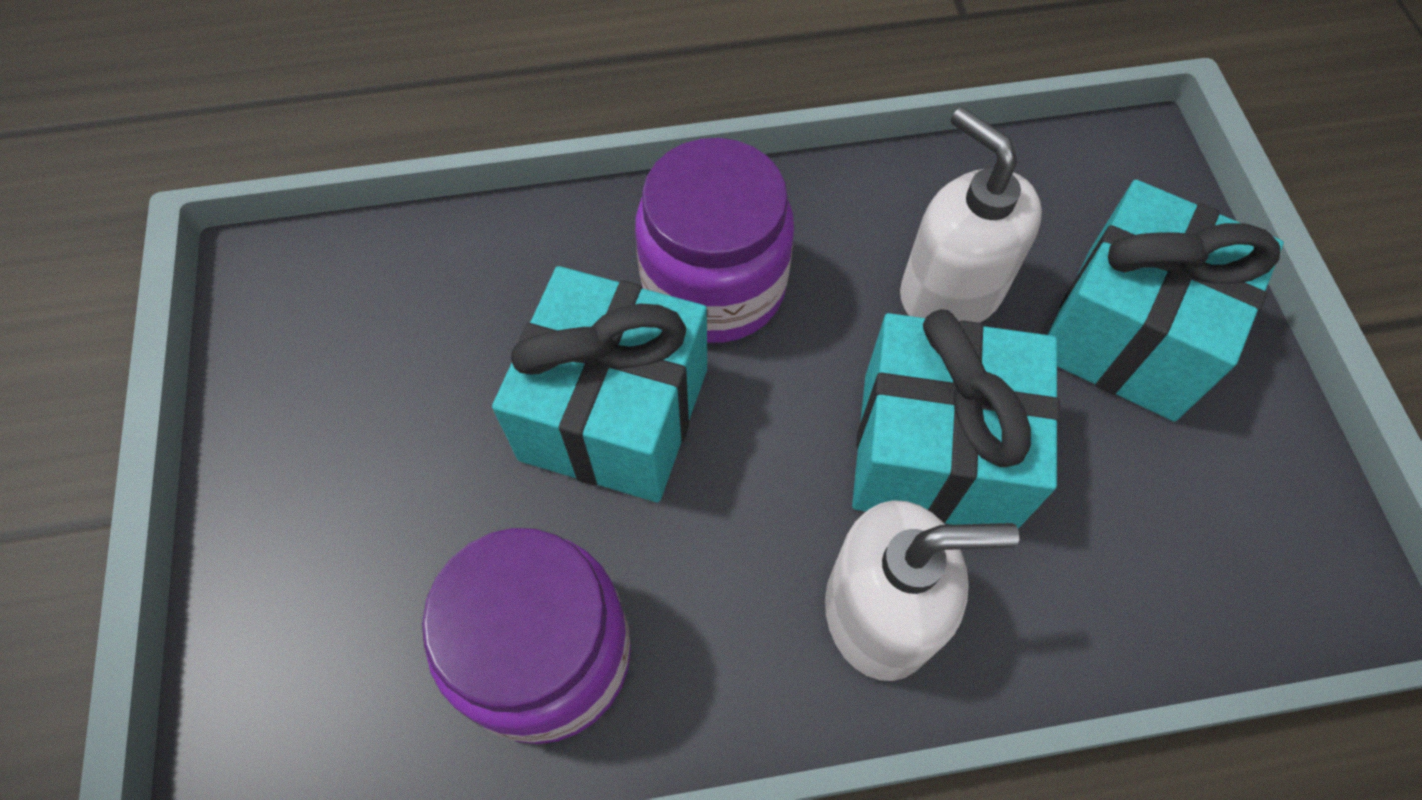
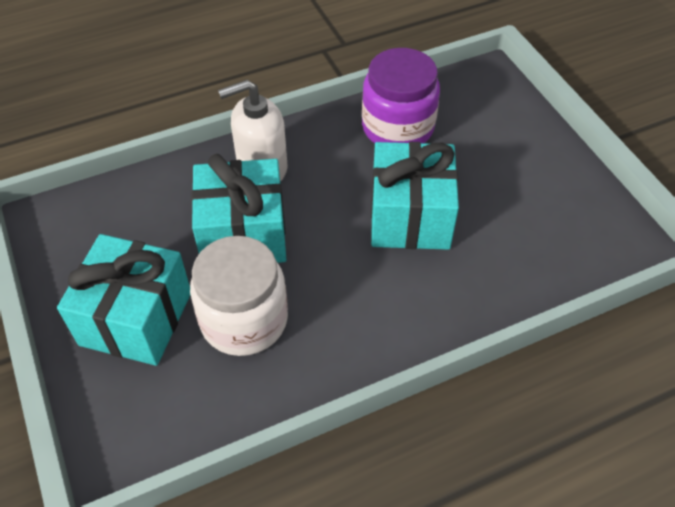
camera: 165 degrees right, 10 degrees down
purple jar [635,138,794,343] -> none
white soap dispenser [900,107,1042,323] -> white jar [190,236,288,356]

